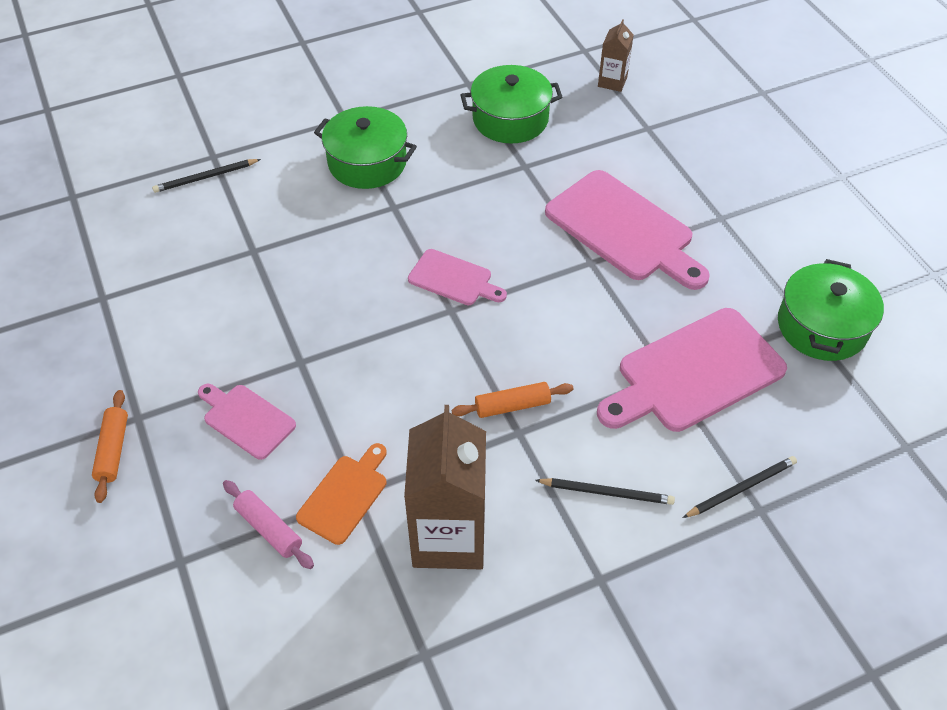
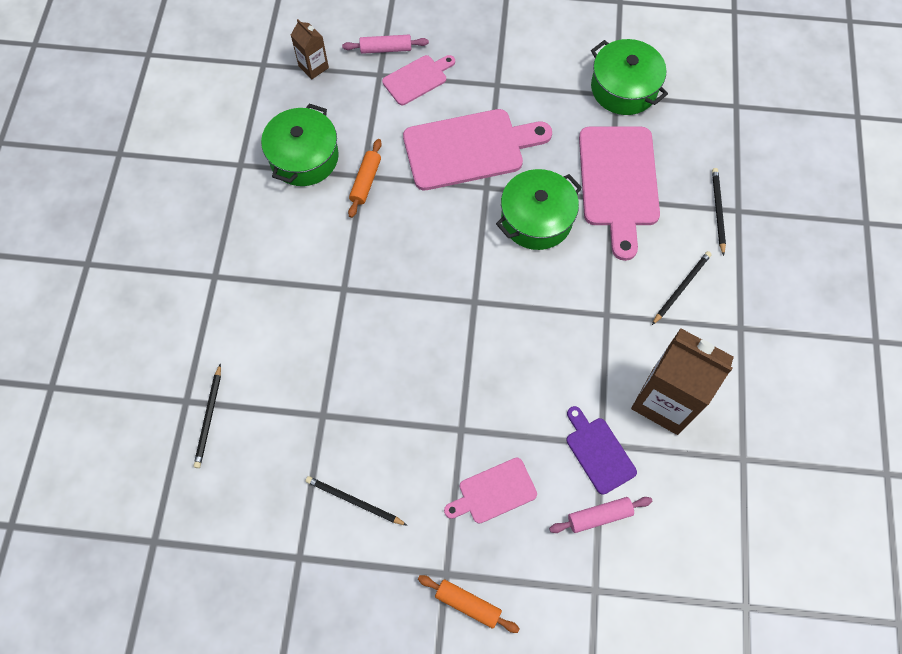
camera: 60 degrees left, 15 degrees up
orange cutting board [296,443,387,545] -> purple cutting board [566,406,637,495]
green pot [314,106,417,189] -> green pot moved to [496,169,582,250]
pink cutting board [408,249,507,305] -> pink cutting board moved to [382,55,455,105]
orange rolling pin [452,382,574,418] -> orange rolling pin moved to [348,139,382,218]
none -> black pencil [305,476,408,526]
none -> pink rolling pin [342,35,429,54]

